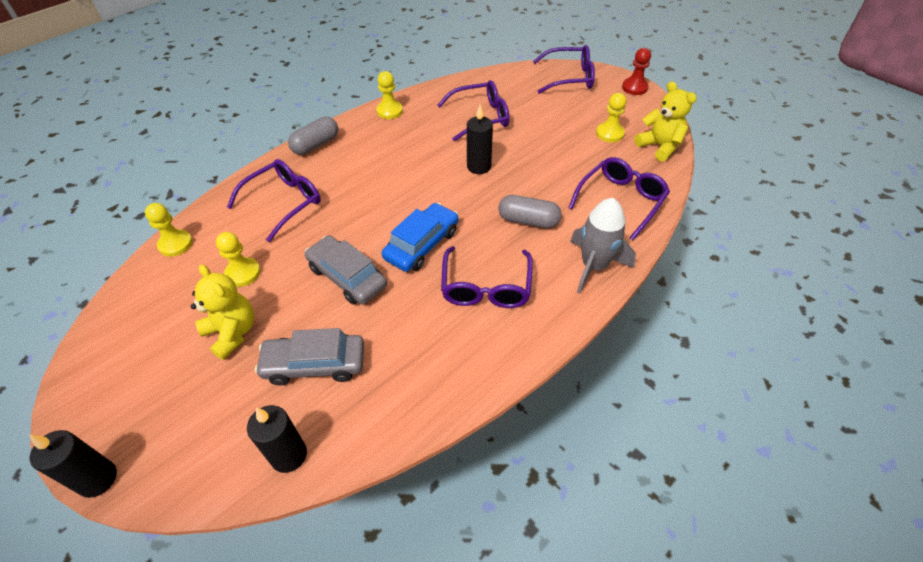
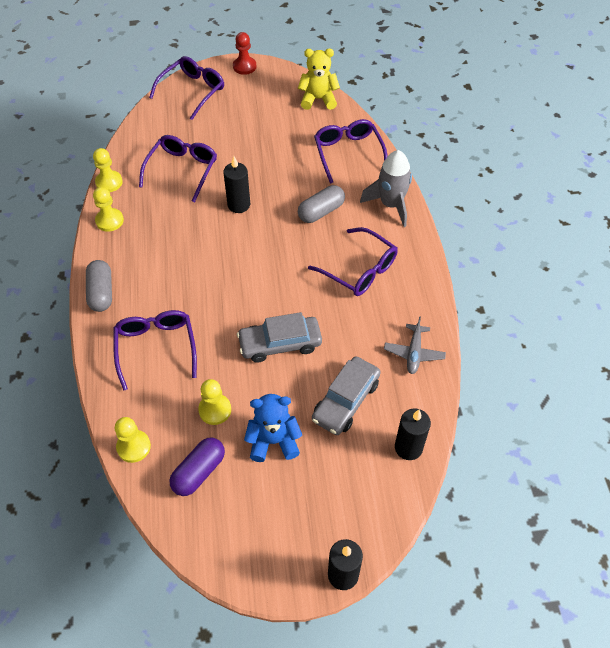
camera: 55 degrees left, 5 degrees up
yellow teddy bear [191,264,254,360] -> blue teddy bear [244,394,302,462]
blue car [382,203,459,272] -> none
yellow pawn [596,93,626,142] -> yellow pawn moved to [93,148,123,192]
none -> purple capsule [170,438,225,496]
none -> grey plane [384,316,446,374]

